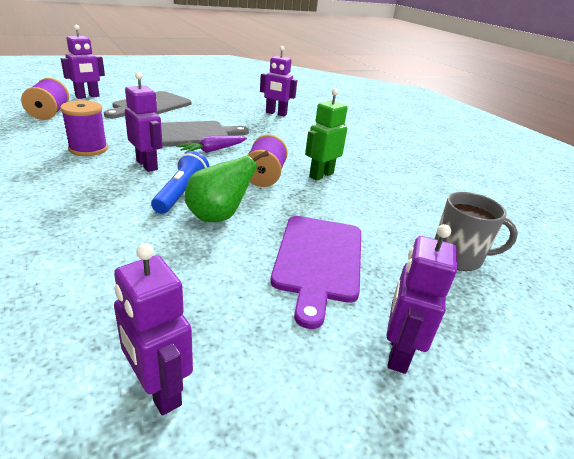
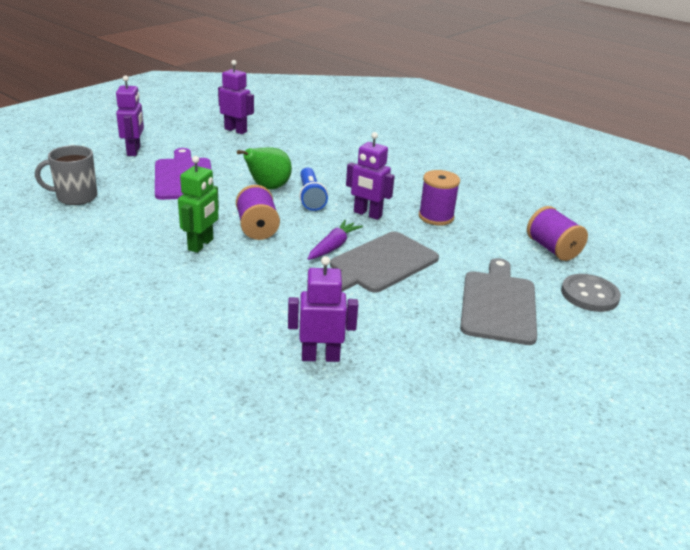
camera: 160 degrees right, 0 degrees up
purple robot [61,25,105,99] -> grey button [561,274,621,312]

